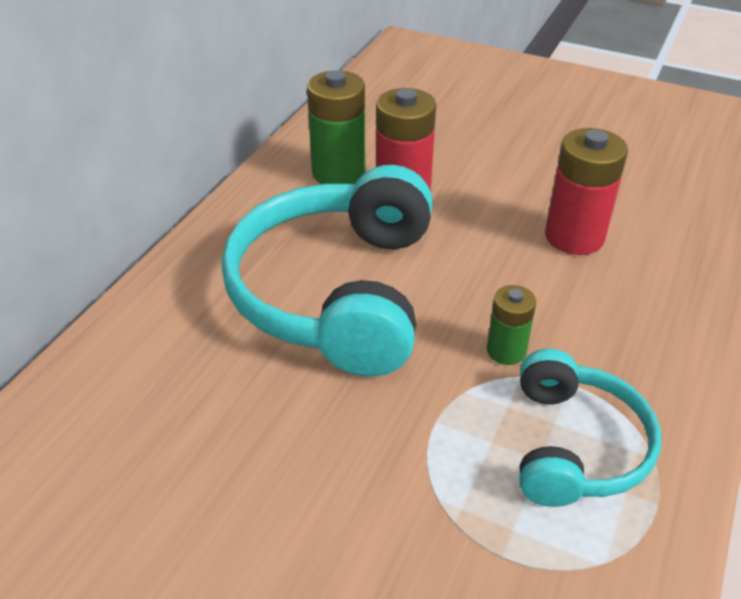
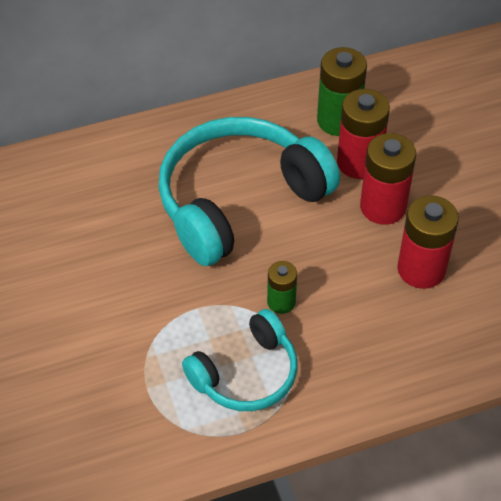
camera: 45 degrees right, 10 degrees up
none -> red battery [360,133,416,225]

